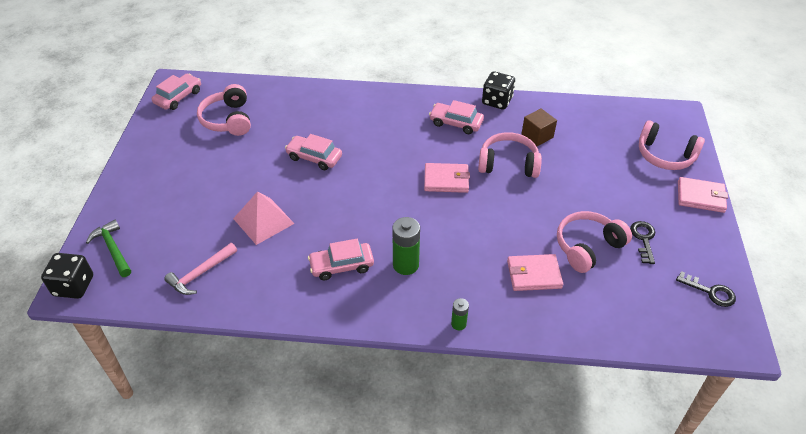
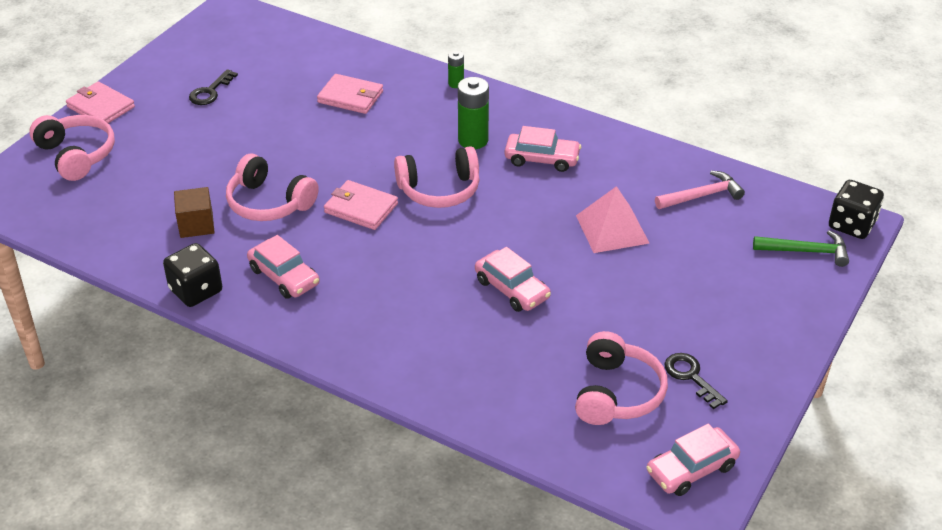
camera: 155 degrees left, 5 degrees down
green hammer [86,220,131,277] -> green hammer turned 75 degrees counterclockwise [753,230,849,267]
pink headphones [557,211,632,273] -> pink headphones moved to [394,146,480,208]
black key [676,271,736,307] -> black key moved to [664,353,728,409]

